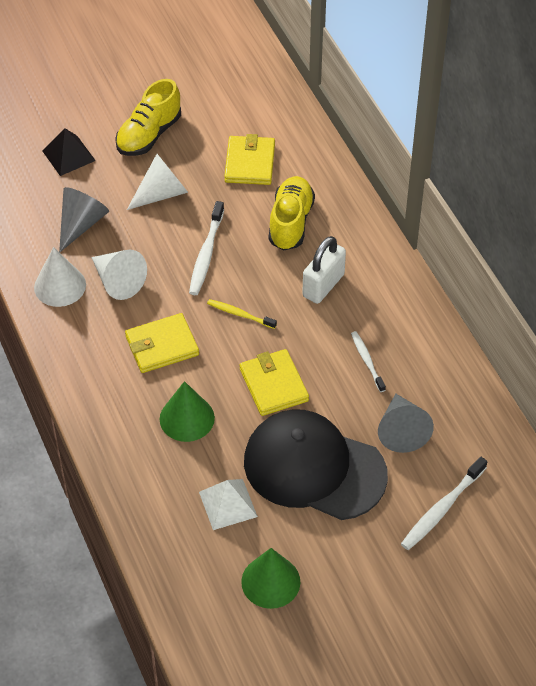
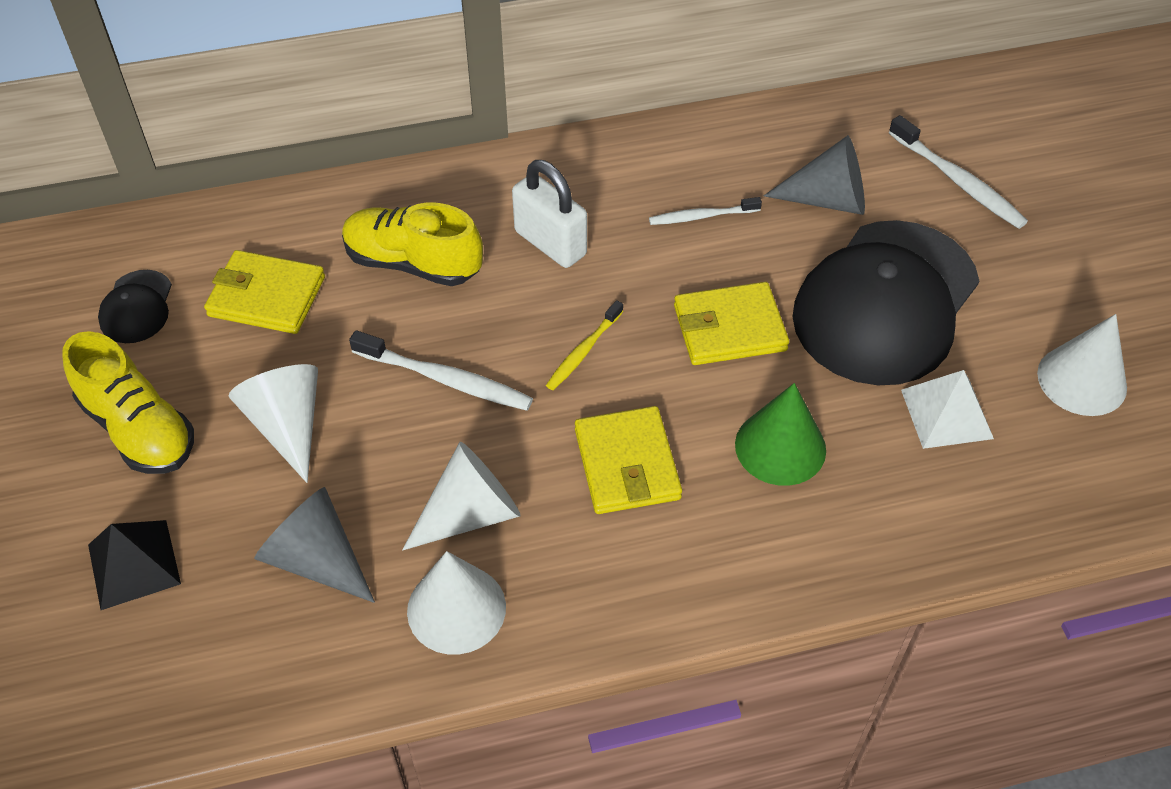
camera: 80 degrees left, 0 degrees up
green cone [241,548,300,609] -> white cone [1037,314,1127,416]
none -> black cap [98,270,172,343]

